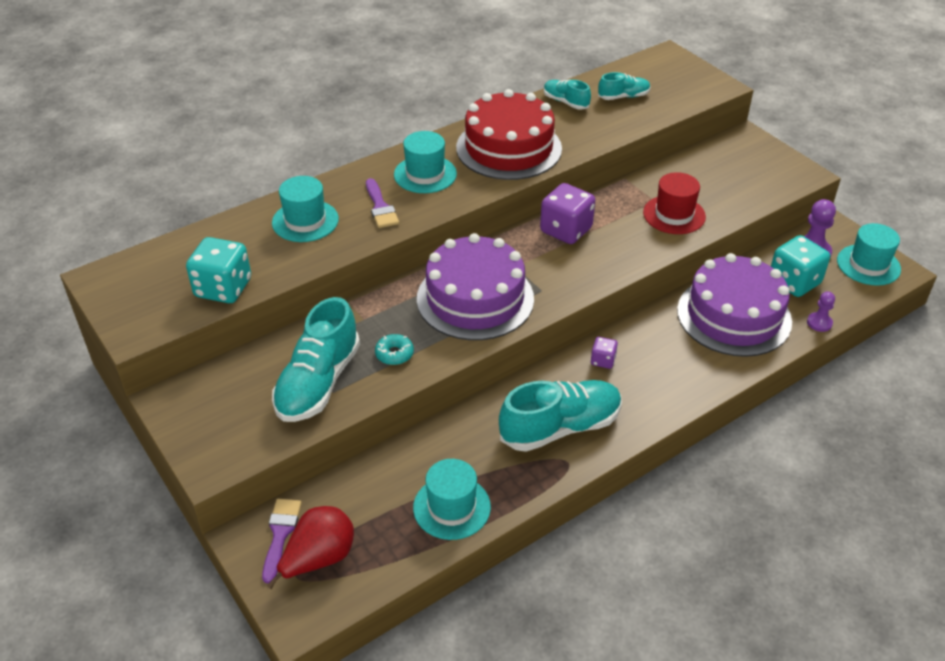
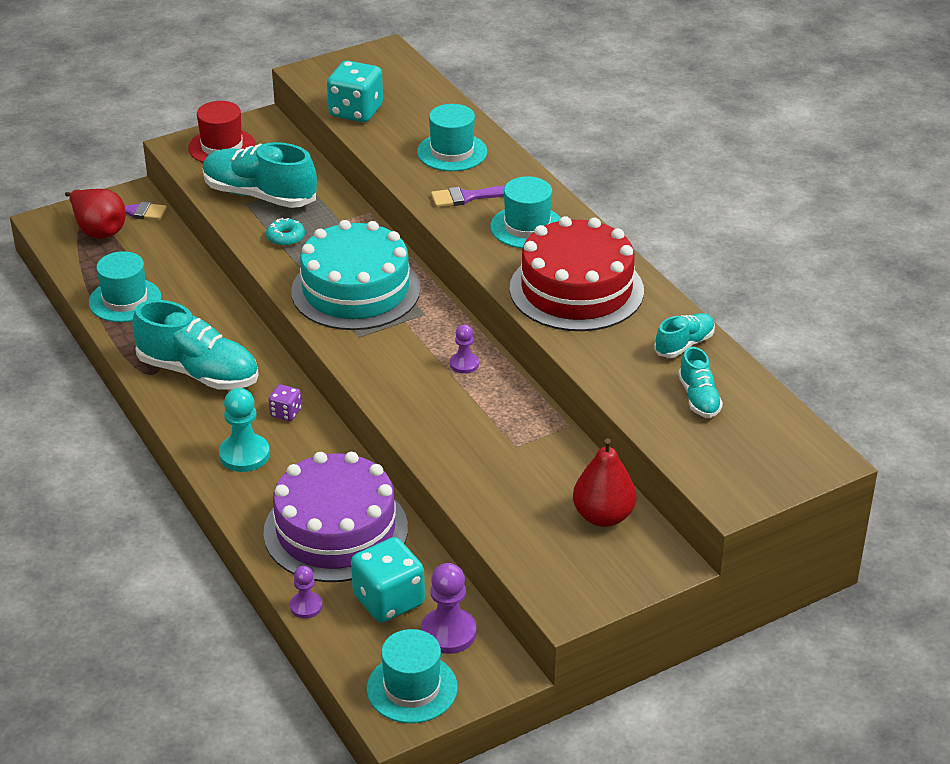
camera: 95 degrees right, 5 degrees down
purple cake [417,233,534,340] -> turquoise cake [291,220,421,330]
turquoise shoe [499,380,622,452] -> turquoise shoe turned 45 degrees counterclockwise [132,300,259,390]
purple dice [540,183,595,244] -> purple pawn [450,324,479,374]
red hat [643,172,706,234] -> red hat moved to [188,101,256,163]
none -> turquoise pawn [219,388,270,472]
none -> red pear [573,438,637,527]

